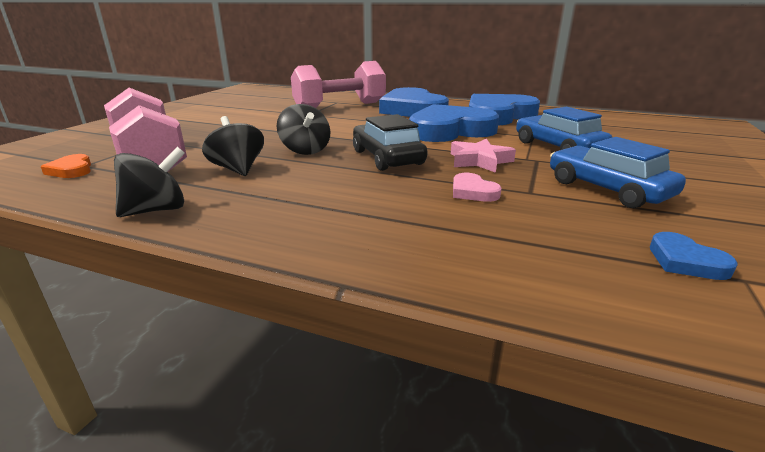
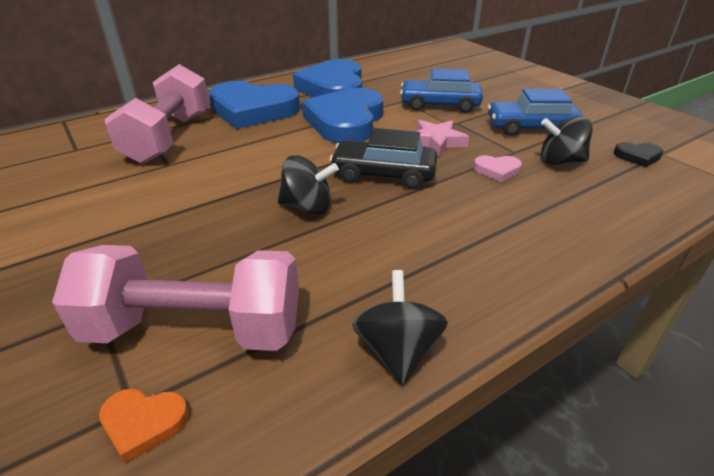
camera: 55 degrees left, 10 degrees up
black spinning top [202,116,264,176] -> black spinning top moved to [541,116,593,165]
blue heart [650,232,738,280] -> black heart [613,142,664,167]

